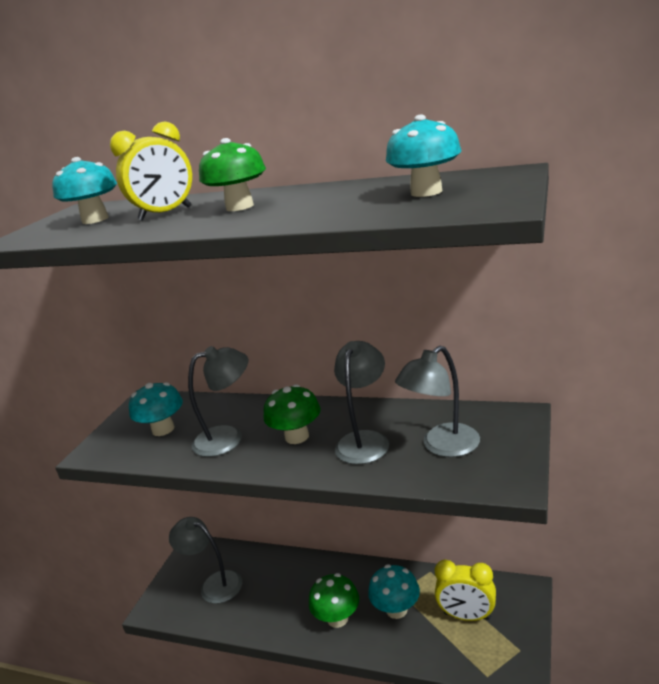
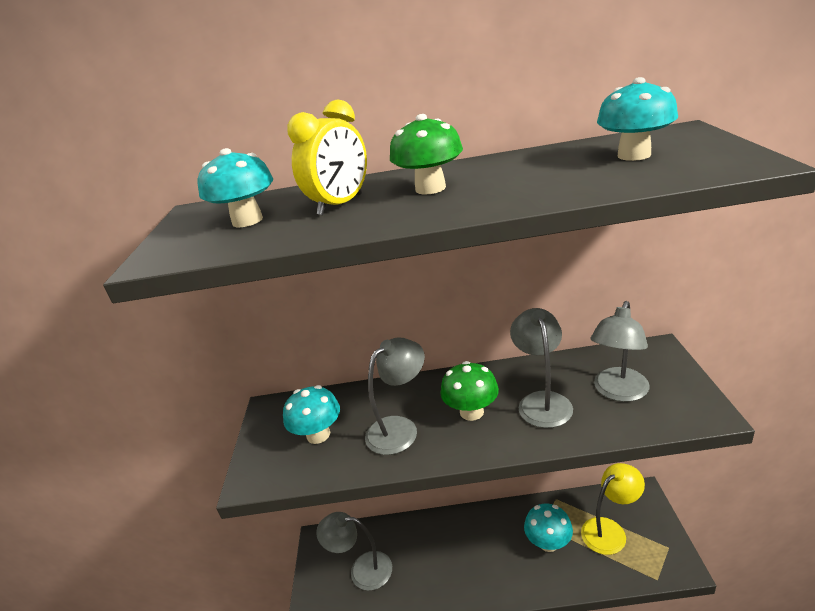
camera: 20 degrees left, 5 degrees up
green mushroom [309,573,359,628] -> none
yellow clock [435,560,496,621] -> yellow lamp [581,463,645,555]

